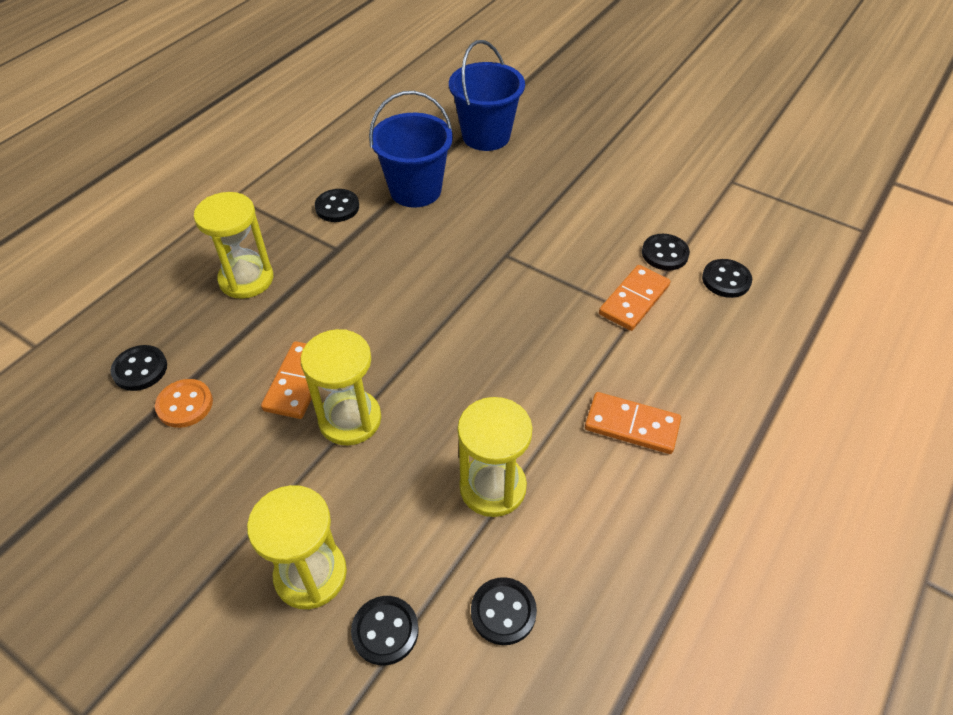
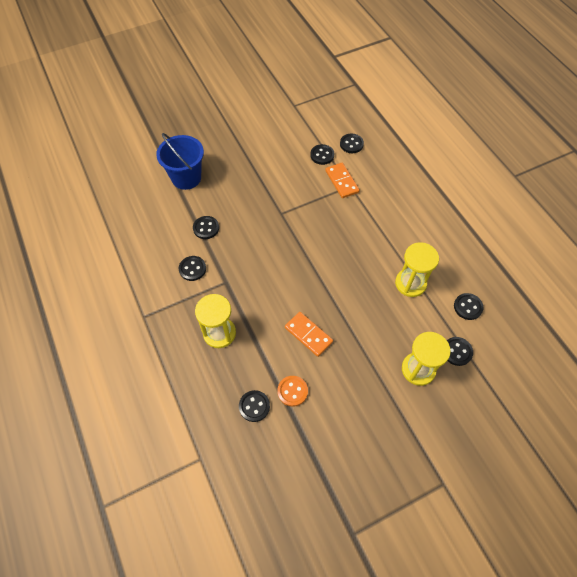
camera: 60 degrees left, 10 degrees up
yellow hourglass [300,329,381,446] -> none
blue bucket [369,91,453,208] -> black button [193,216,219,239]
orange domino [585,392,681,454] -> none

